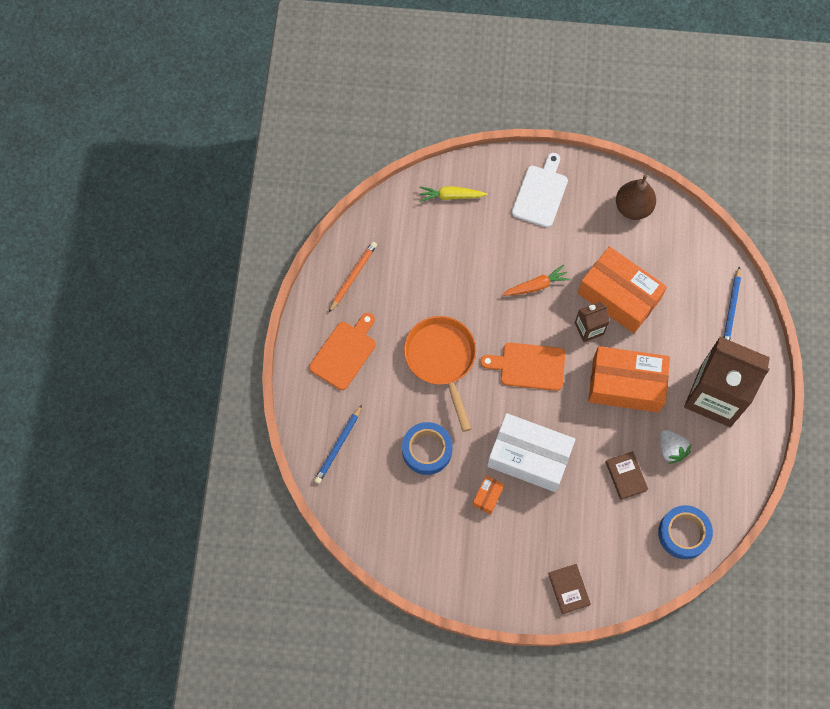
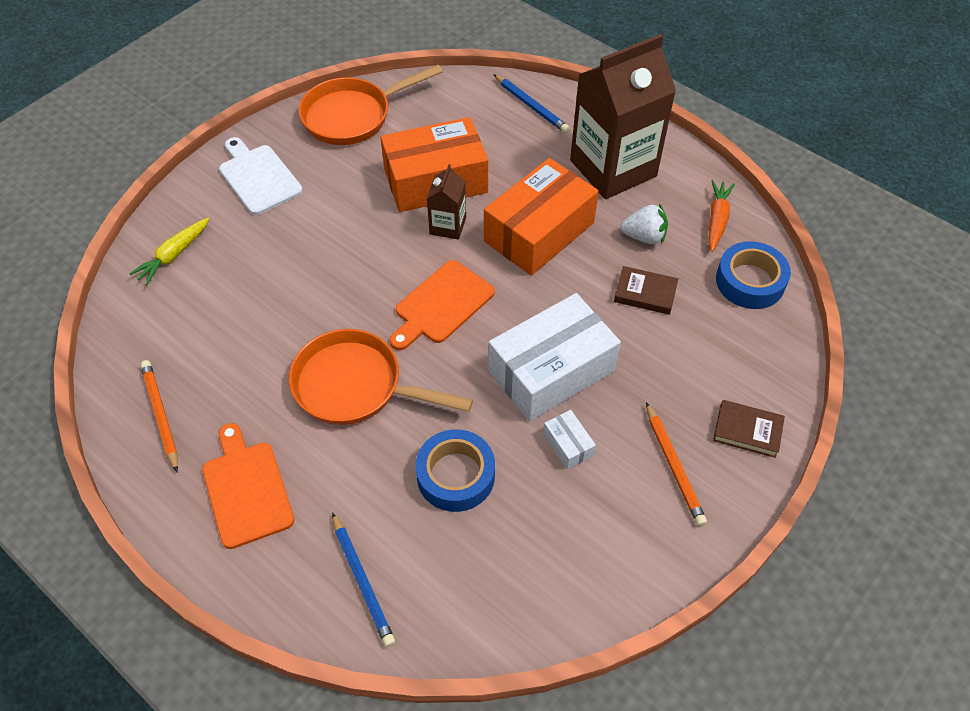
camera: 55 degrees left, 15 degrees down
orange box [472,476,505,514] -> white box [543,410,596,469]
orange carrot [502,265,570,296] -> orange carrot moved to [708,180,735,252]
brown pear [616,174,656,220] -> orange pan [299,64,443,145]
none -> orange pencil [646,402,707,526]

